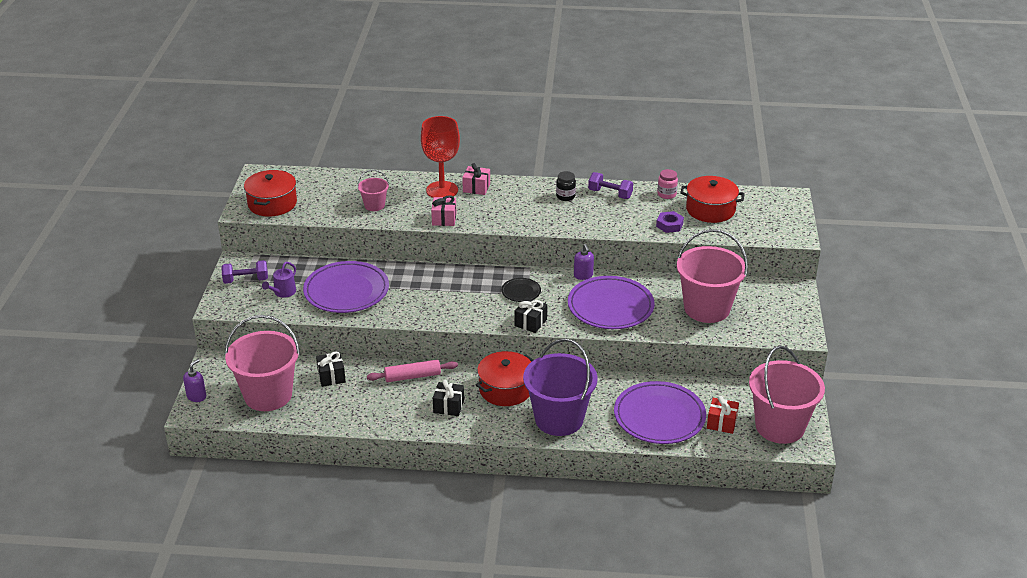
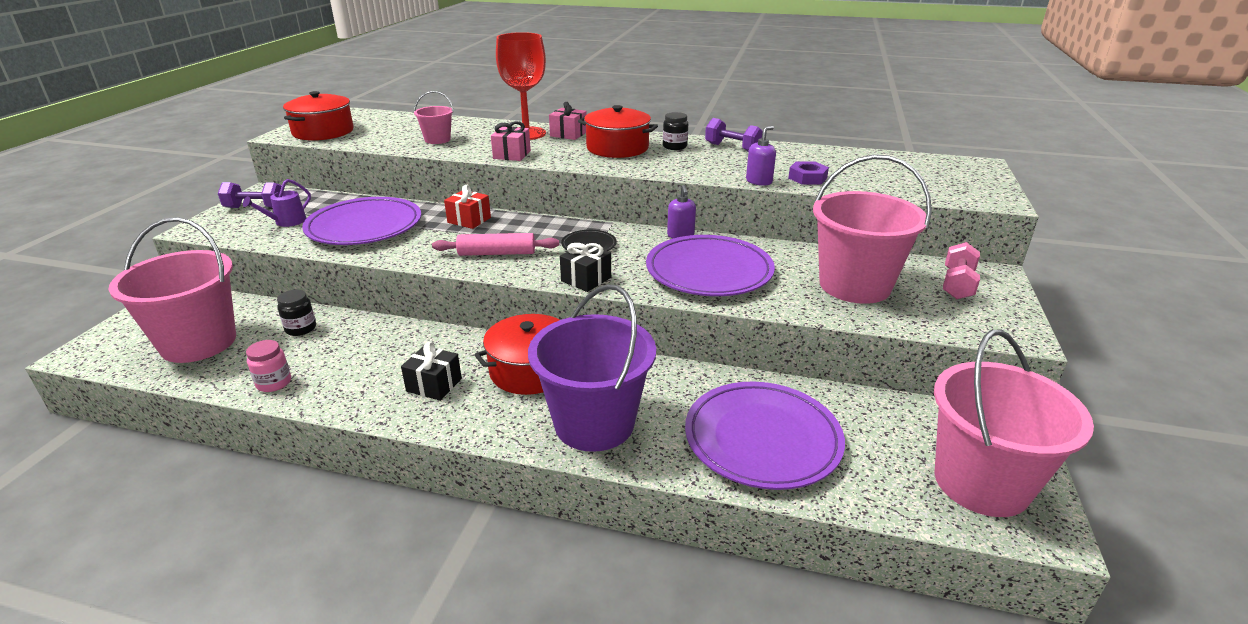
camera: 10 degrees right, 5 degrees down
purple soap dispenser [183,359,206,402] -> purple soap dispenser moved to [746,126,776,186]
black gift [316,351,346,387] -> black jar [277,290,316,336]
pink rolling pin [367,360,458,382] -> pink rolling pin moved to [432,233,559,256]
pink jar [657,169,678,199] -> pink jar moved to [246,340,291,392]
red pot [680,176,745,223] -> red pot moved to [578,105,658,158]
red gift [707,396,739,434] -> red gift moved to [444,185,491,229]
none -> pink dumbbell [943,242,980,299]

